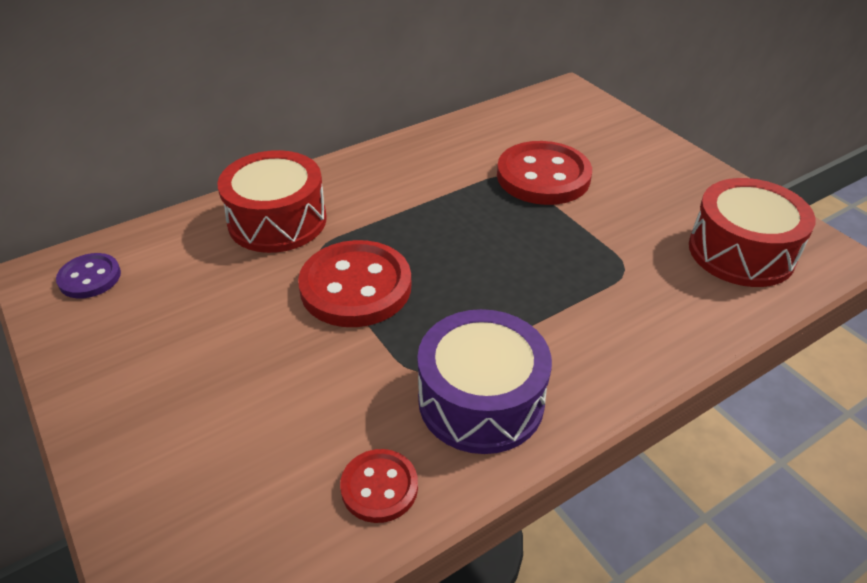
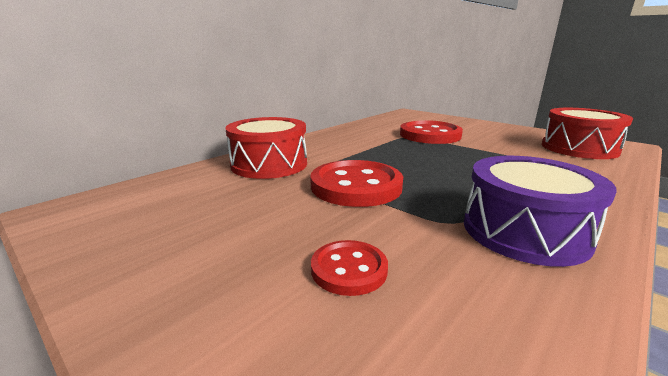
camera: 15 degrees left, 20 degrees down
purple button [56,253,121,298] -> none
red button [340,449,418,523] -> red button moved to [311,240,388,296]

